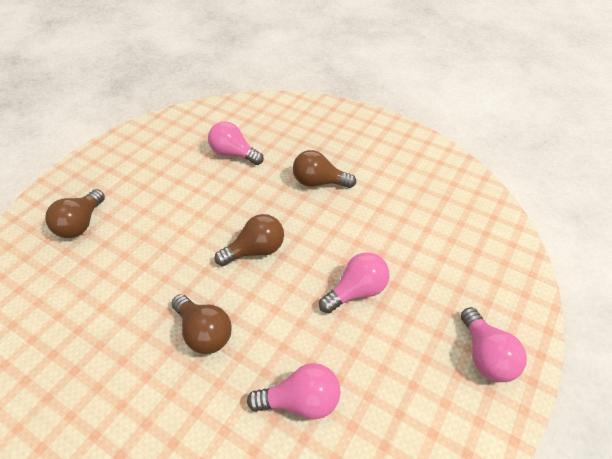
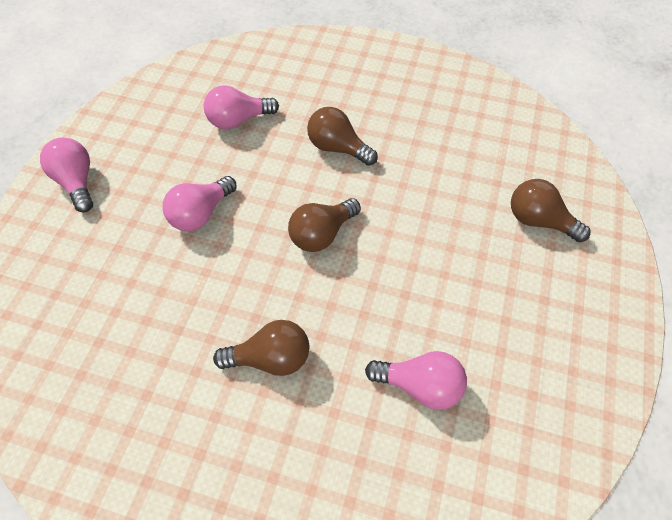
camera: 165 degrees right, 10 degrees up
brown light bulb [45,189,105,238] -> brown light bulb turned 60 degrees counterclockwise [511,179,591,242]

